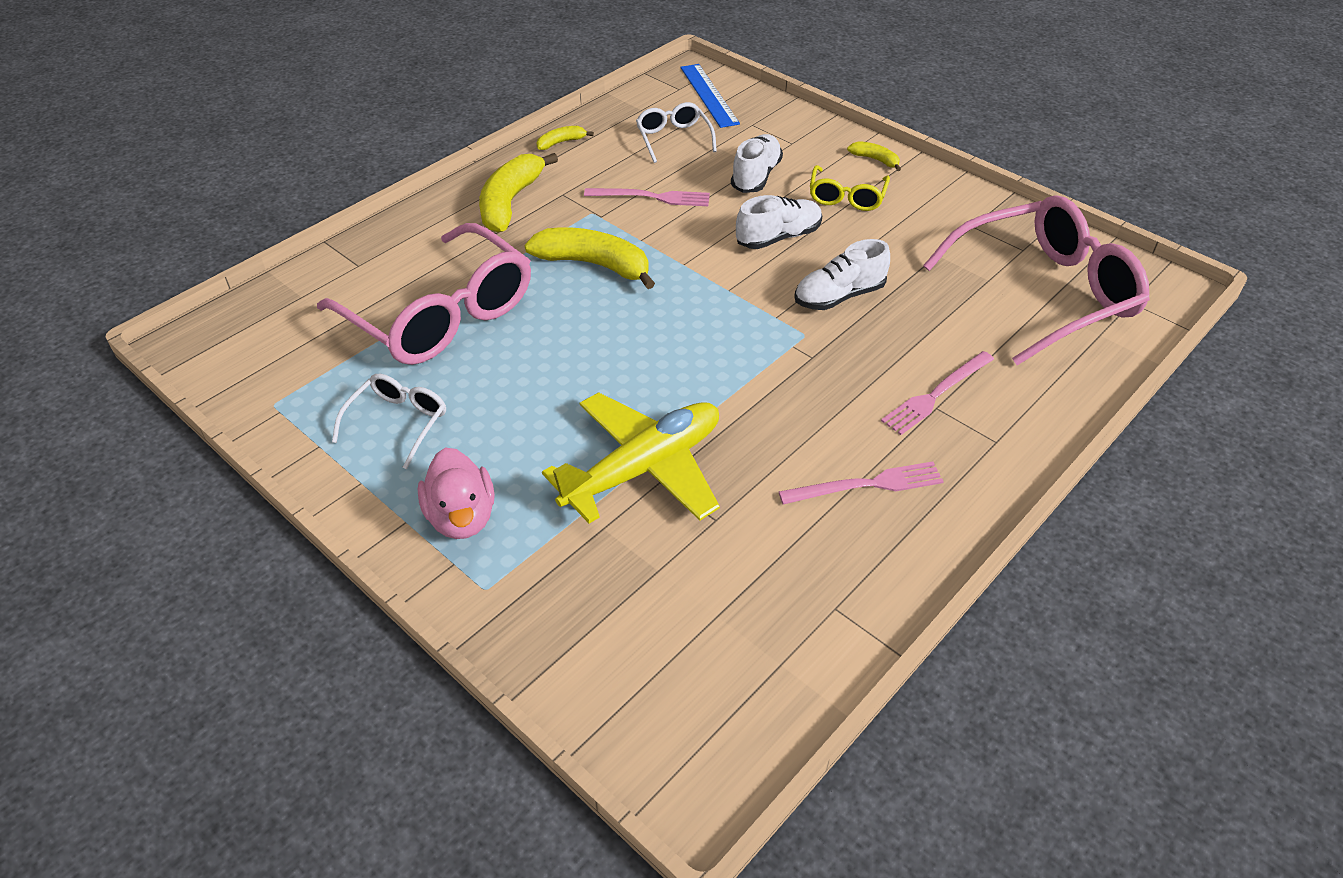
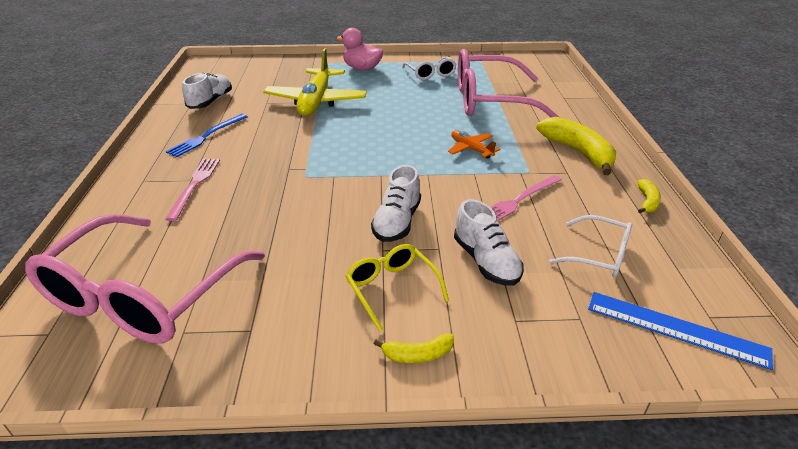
camera: 135 degrees right, 10 degrees down
yellow banana [524,227,655,289] -> orange plane [448,130,500,159]
pink fork [779,462,944,505] -> blue fork [166,114,248,157]
white shoe [794,239,890,310] -> white shoe moved to [182,72,232,109]

